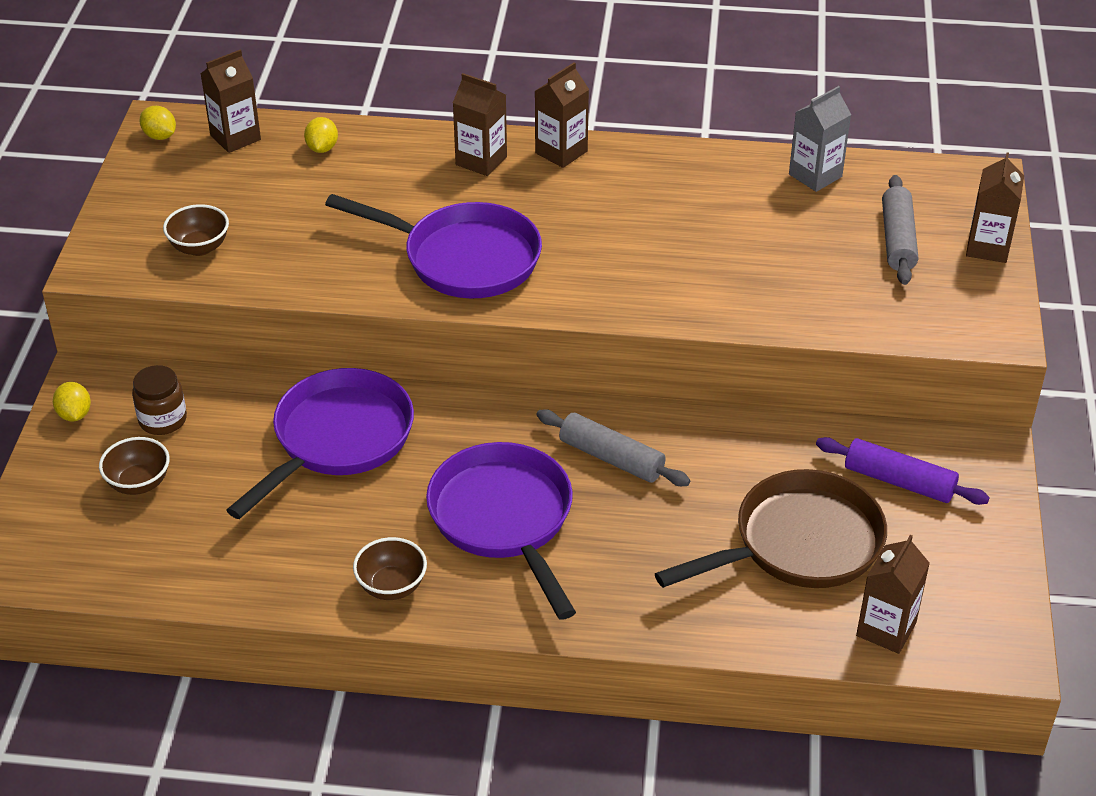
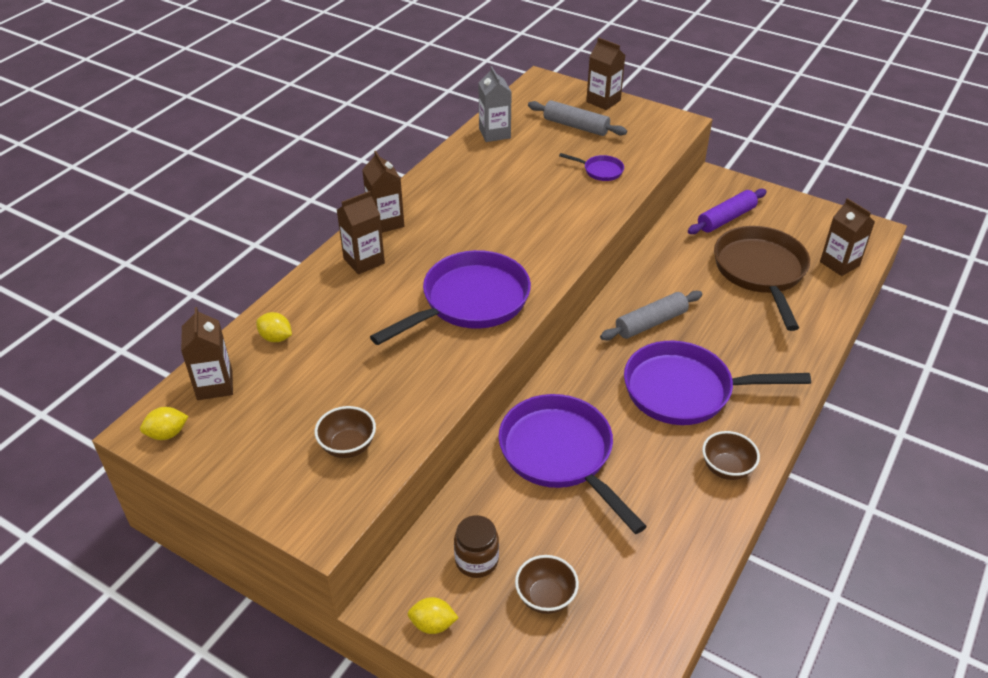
camera: 65 degrees left, 0 degrees up
none -> purple pan [559,153,624,181]

